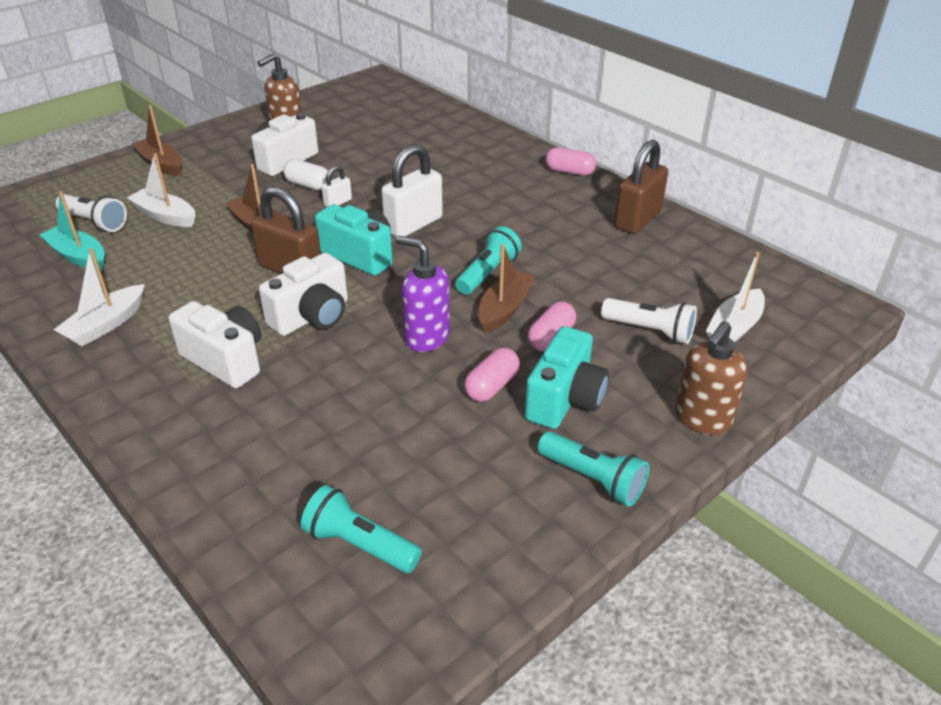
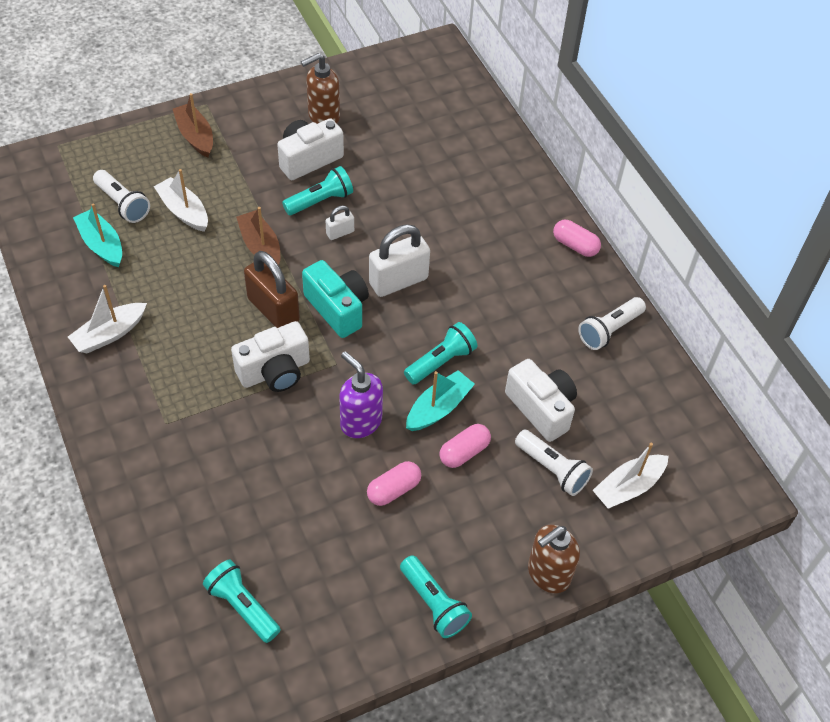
camera: 15 degrees right, 15 degrees up
white camera [169,301,261,388] -> white camera moved to [505,359,577,442]
white capsule [283,159,328,191] -> turquoise flashlight [282,166,353,215]
brown boat [478,244,535,333] -> turquoise boat [406,370,475,431]
turquoise camera [525,326,609,429] -> none
brown padlock [614,139,668,234] -> white flashlight [578,297,646,350]

